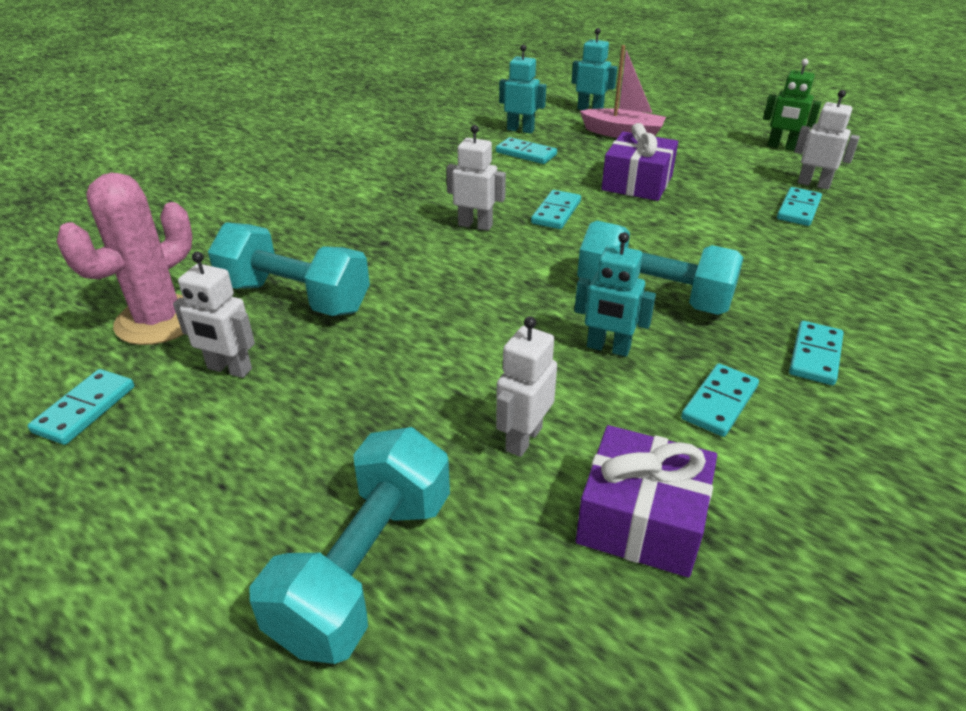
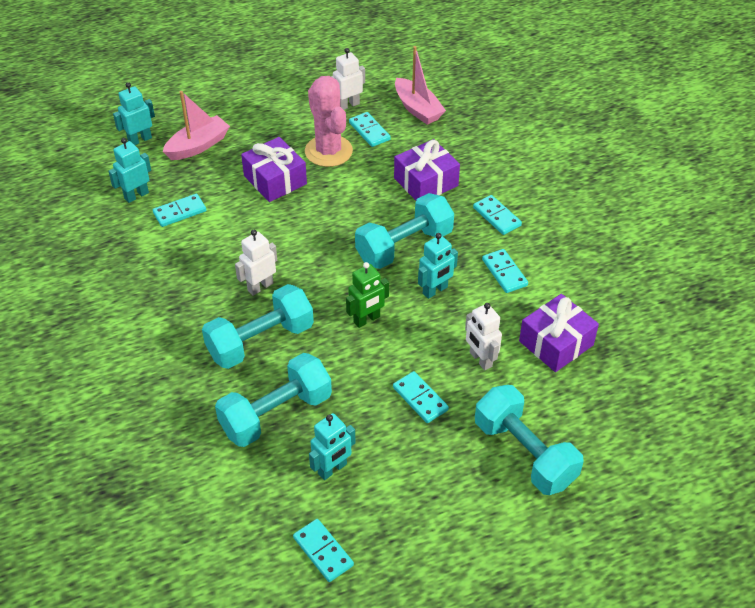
camera: 60 degrees left, 10 degrees up
pink cactus [57,172,192,345] -> pink cactus moved to [305,76,353,167]
white robot [173,252,255,378] -> turquoise robot [309,413,356,480]
turquoise domino [531,190,581,229] -> turquoise domino moved to [393,371,449,423]
green robot [763,59,821,151] -> green robot moved to [346,262,389,328]
none -> turquoise dumbbell [202,284,314,369]
none -> purple gift [394,139,460,200]
none -> pink boat [395,46,446,125]

